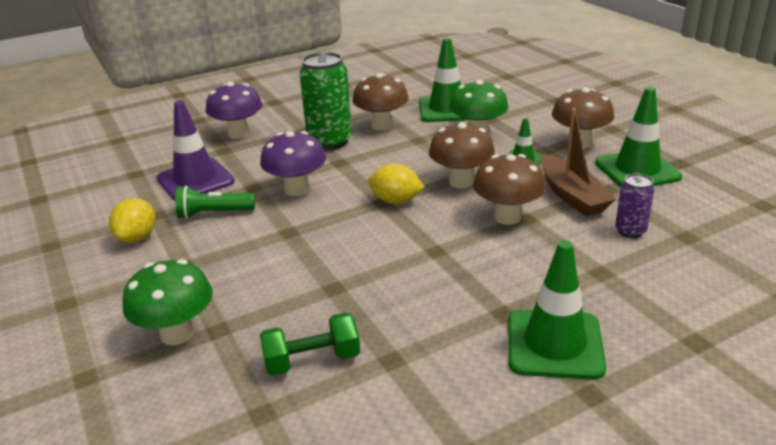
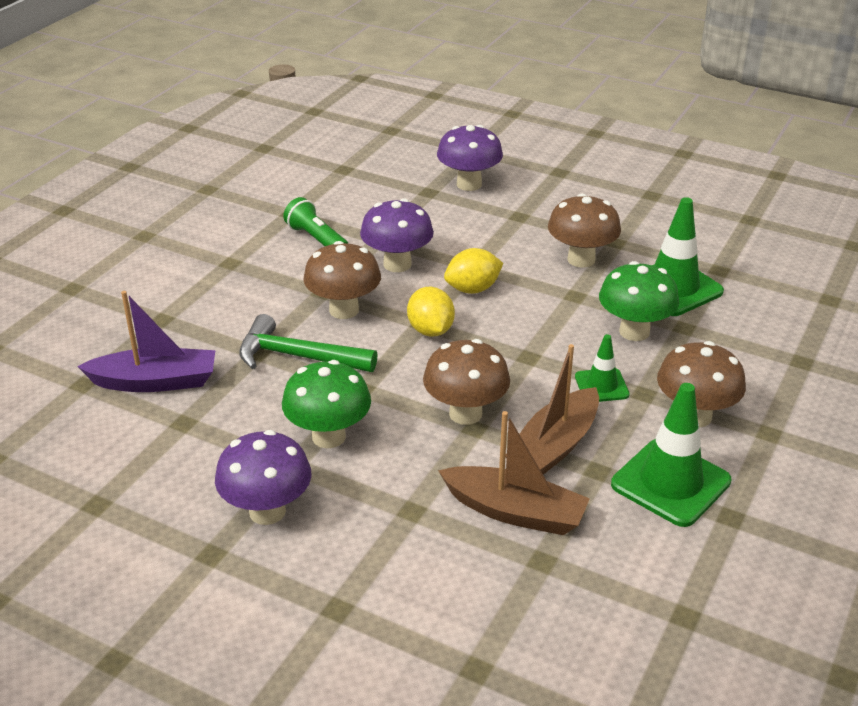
camera: 55 degrees right, 5 degrees up
yellow lemon [109,198,155,243] -> yellow lemon moved to [444,248,503,294]
green mushroom [123,259,212,345] -> green mushroom moved to [282,360,371,448]
purple traffic cone [156,100,235,200] -> none
green dumbbell [260,313,360,376] -> purple boat [77,291,215,392]
green can [299,52,352,150] -> none
brown mushroom [429,122,495,188] -> brown mushroom moved to [304,241,381,319]
green traffic cone [509,240,606,380] -> purple mushroom [215,430,311,525]
purple can [615,174,655,238] -> brown boat [438,411,590,535]
none -> green hammer [239,314,378,372]

